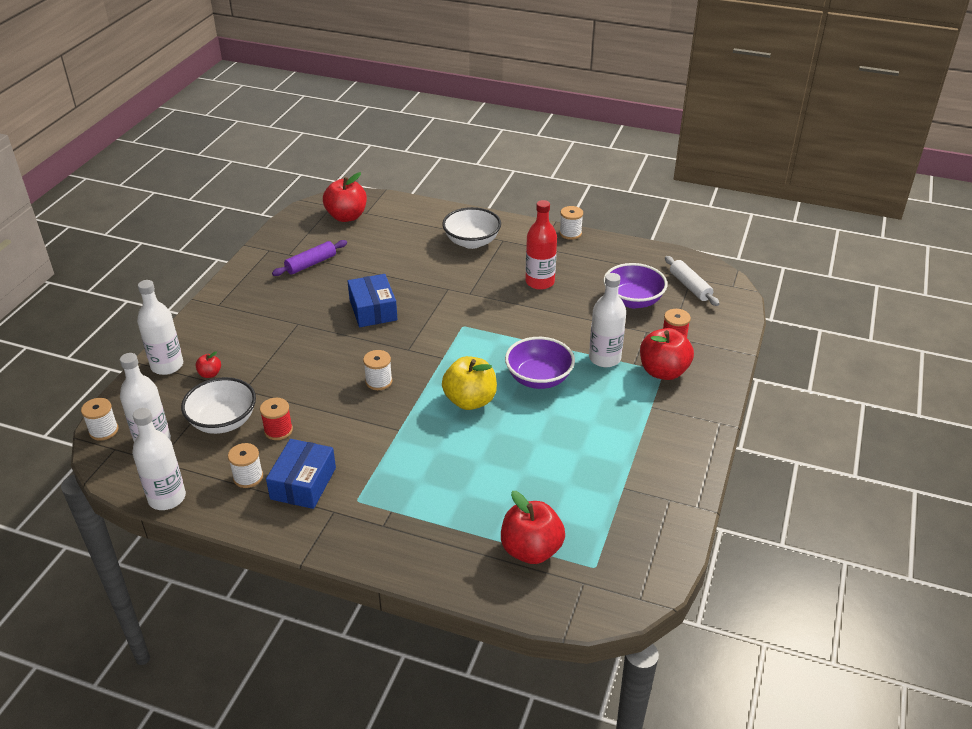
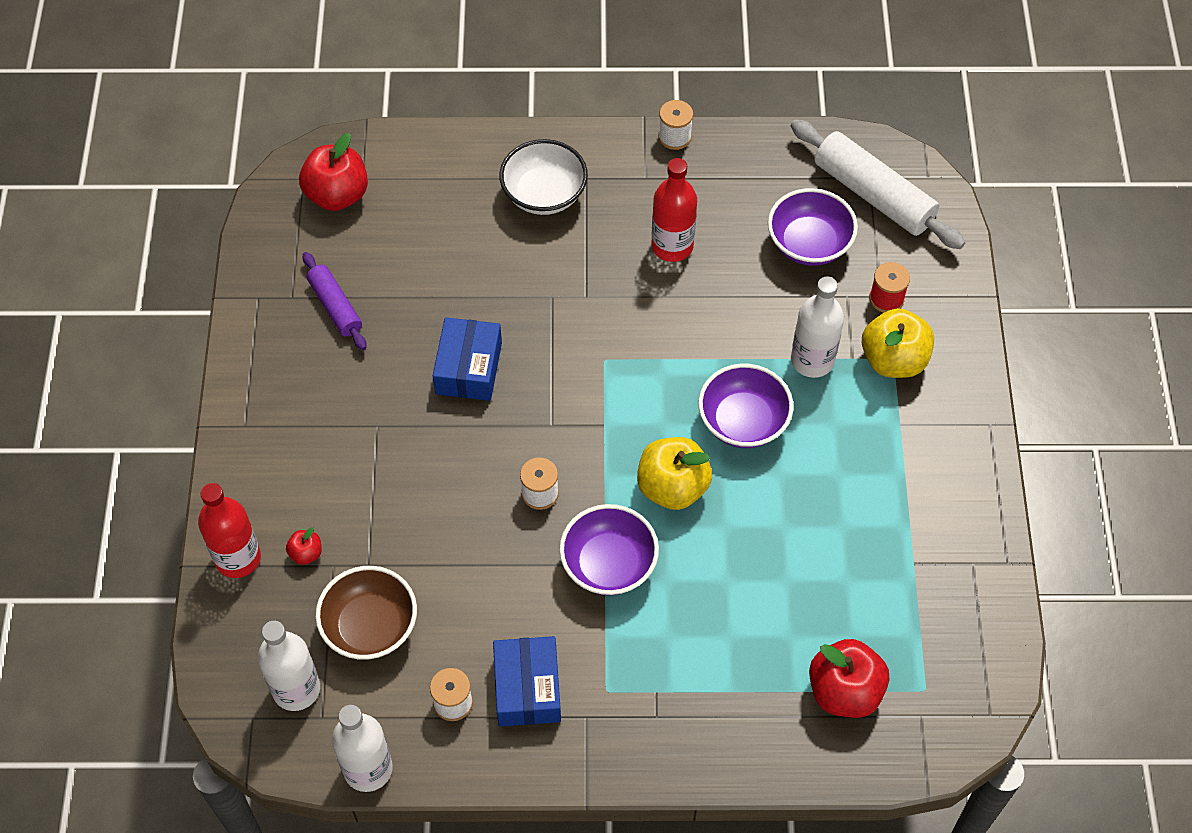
camera: 20 degrees left, 20 degrees up
white spool [81,398,118,441] -> none
white bottle [137,280,183,375] -> red bottle [198,483,261,578]
white bowl [181,377,256,434] -> brown bowl [315,566,417,660]
red spool [260,398,293,440] -> none
purple rolling pin [272,240,347,276] -> purple rolling pin turned 60 degrees counterclockwise [303,252,367,350]
blue box [348,274,398,327] -> blue box turned 45 degrees clockwise [433,317,502,401]
red apple [640,328,694,380] -> yellow apple [862,308,934,378]
white rolling pin [665,256,719,306] -> white rolling pin [791,119,966,249], size x1.72
none -> purple bowl [559,504,659,595]

